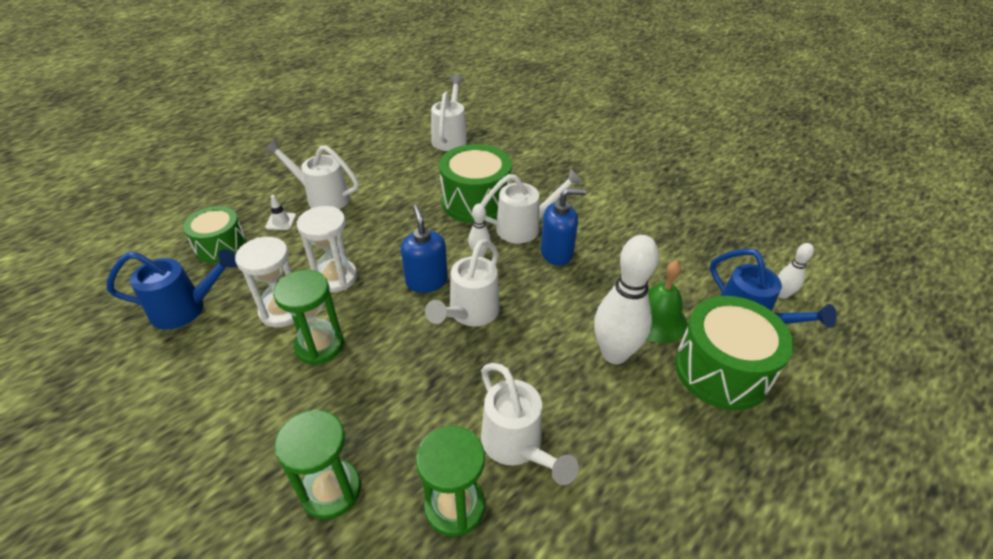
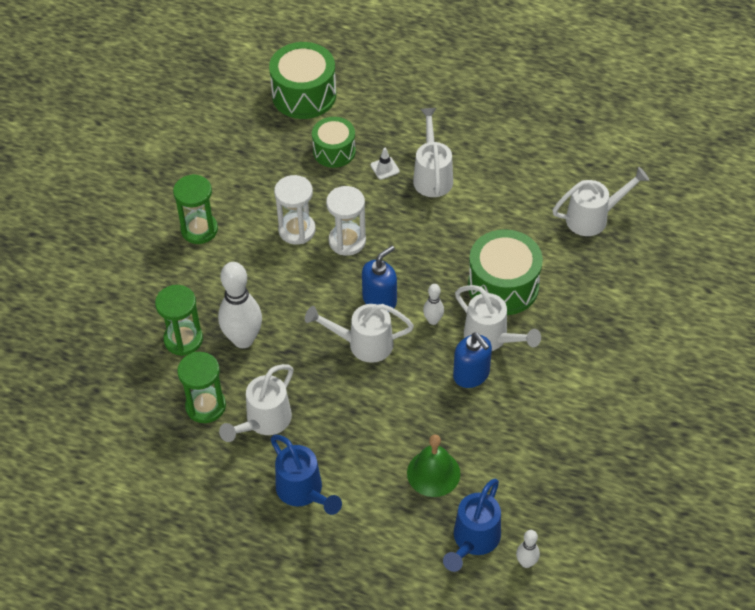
camera: 65 degrees right, 10 degrees up
blue watering can [107,249,237,329] -> blue watering can moved to [271,435,342,515]
green hourglass [273,270,344,365] -> green hourglass moved to [173,174,218,244]
white bowling pin [594,235,659,364] -> white bowling pin moved to [218,262,262,348]
green drum [675,296,794,410] -> green drum moved to [269,42,336,119]

